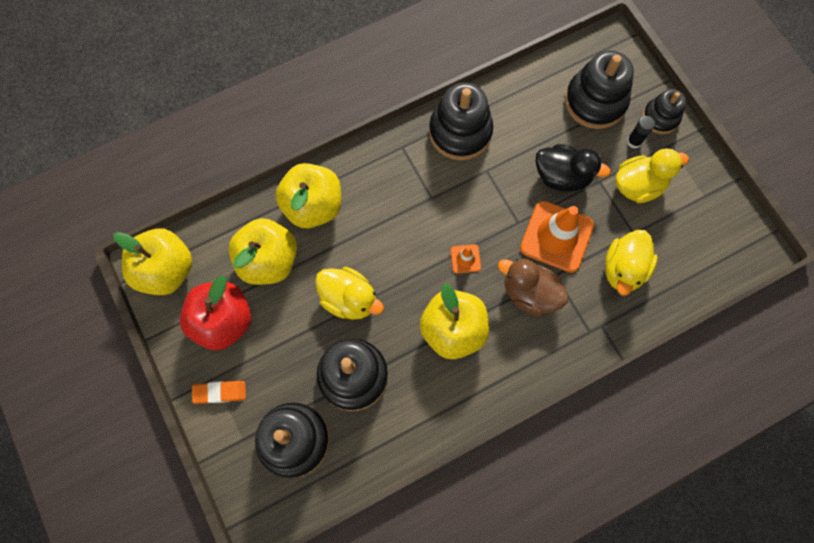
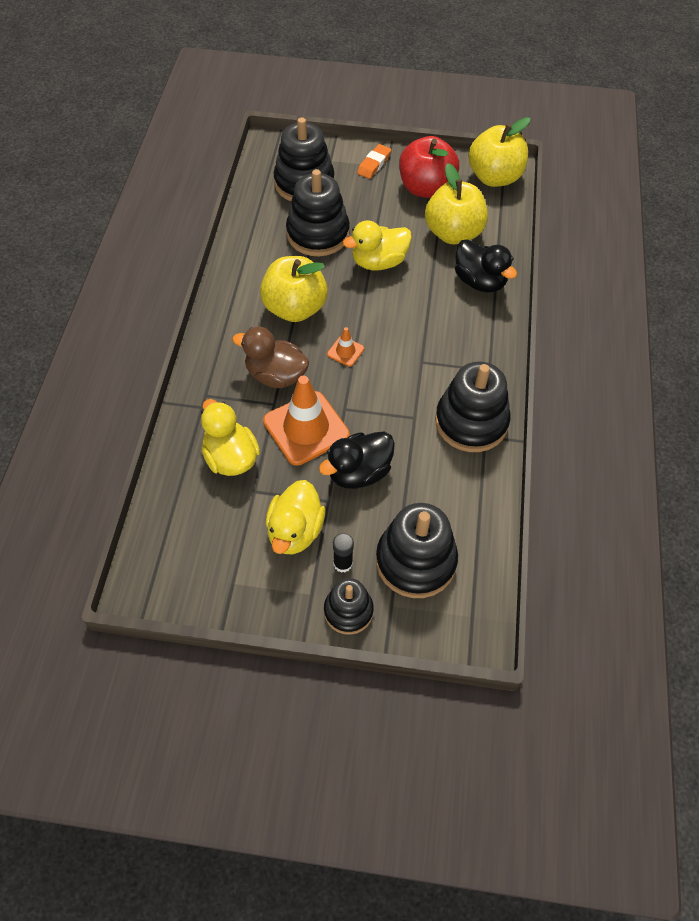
camera: 125 degrees right, 15 degrees down
yellow apple [275,163,341,228] -> black duck [455,239,517,293]
brown duck [498,258,568,316] -> brown duck turned 135 degrees counterclockwise [232,327,309,388]

